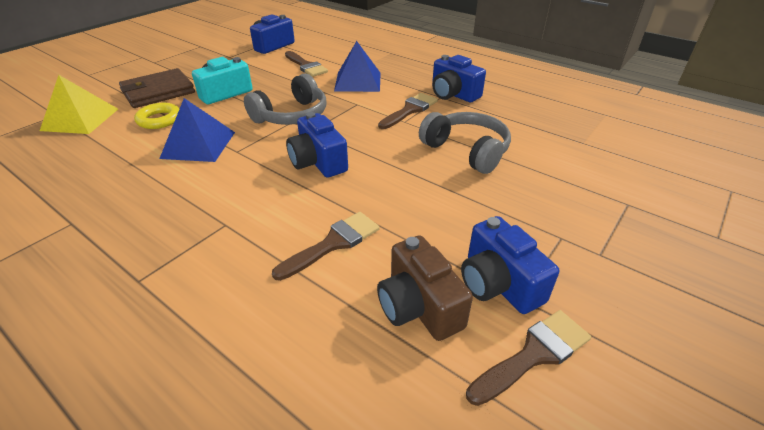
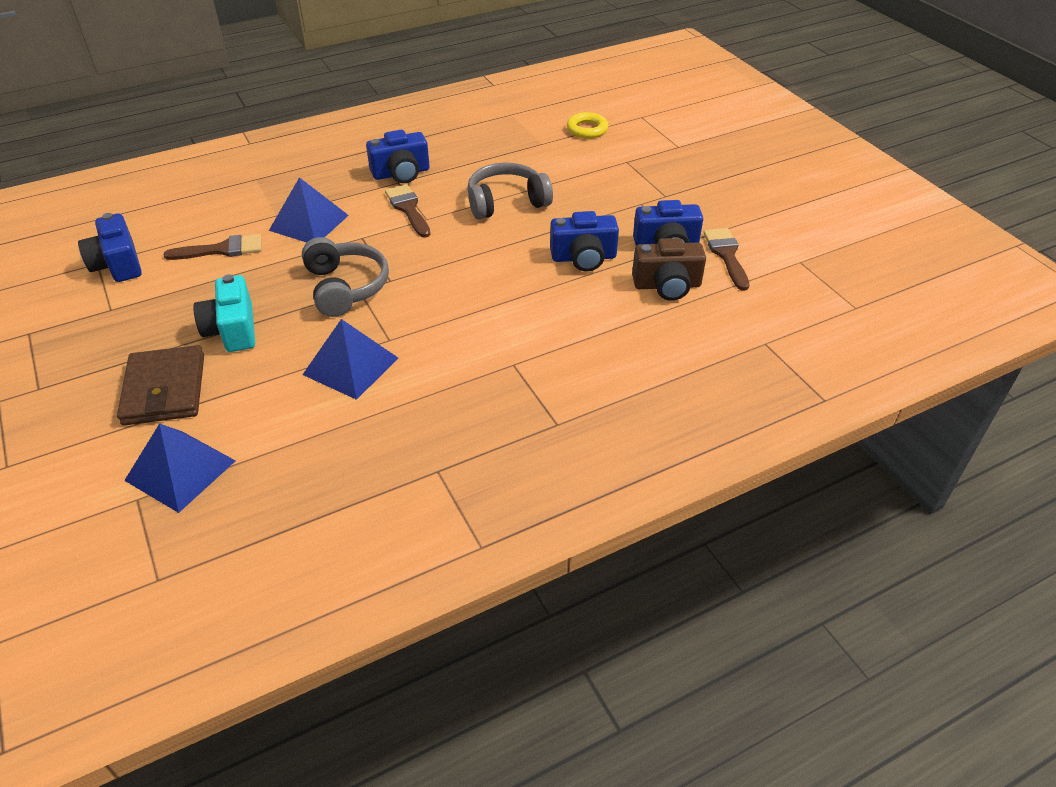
camera: 65 degrees left, 5 degrees up
yellow pyramid [40,75,118,134] -> blue pyramid [124,423,236,513]
yellow ring [134,103,179,129] -> yellow ring moved to [567,112,608,139]
brown brush [272,212,380,281] -> none
blue camera [286,112,348,177] -> blue camera moved to [550,211,619,272]

